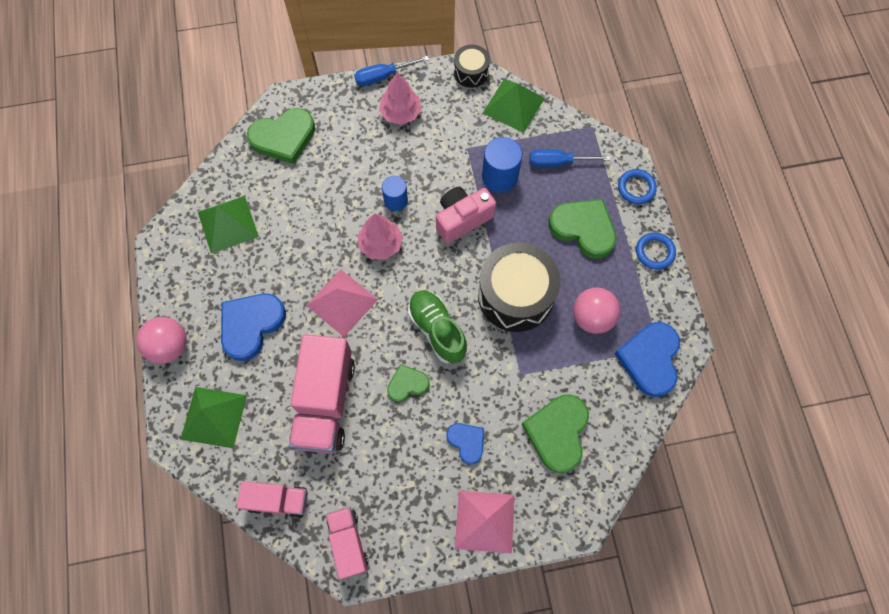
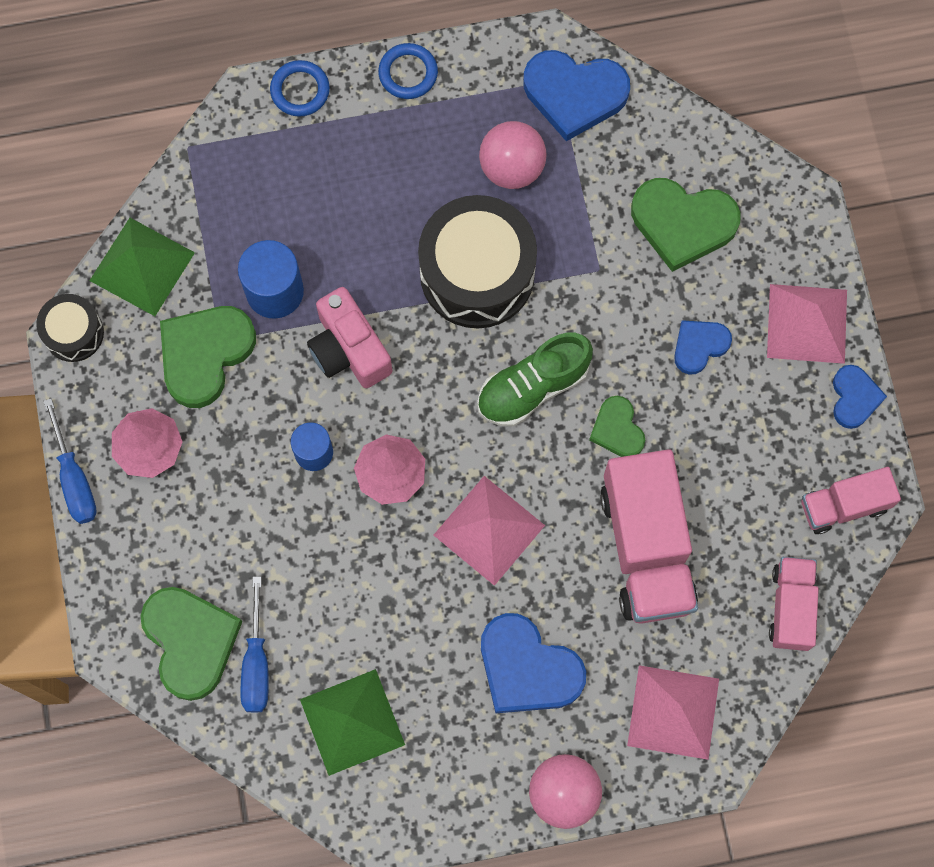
camera: 90 degrees left, 5 degrees up
green pyramid [181,387,247,448] -> pink pyramid [627,665,719,760]
pink truck [289,334,355,453] -> pink truck turned 75 degrees clockwise [600,449,698,624]
blue screwdriver [529,149,611,167] -> blue screwdriver moved to [240,576,269,713]
green heart [548,199,616,259] -> green heart moved to [160,306,256,408]
none -> blue heart [833,365,887,429]

